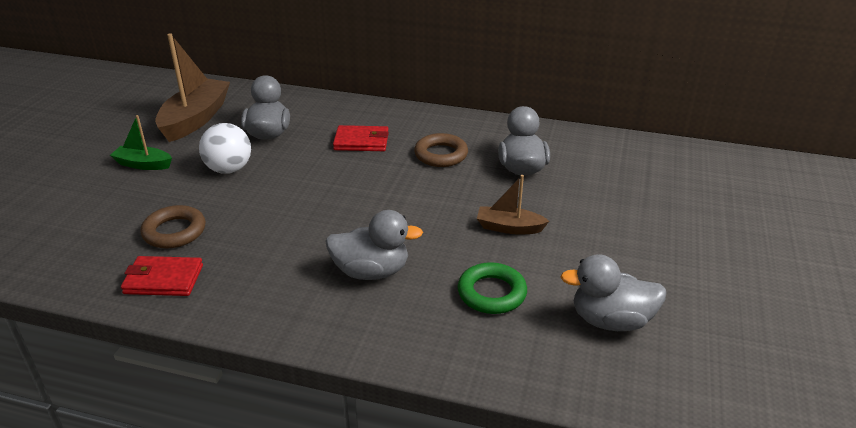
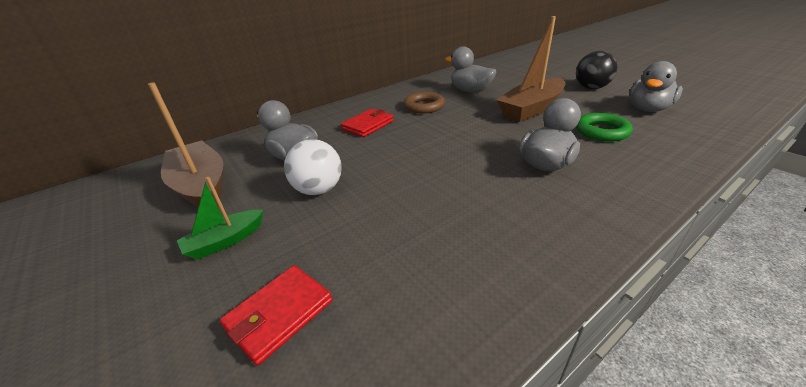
camera: 50 degrees left, 0 degrees up
red wallet [121,256,203,296] -> red wallet moved to [220,265,333,365]
brown ring [141,205,206,248] -> none
brown boat [477,175,549,235] -> brown boat [497,16,565,122], size x1.85
none -> black ball [576,51,617,89]

